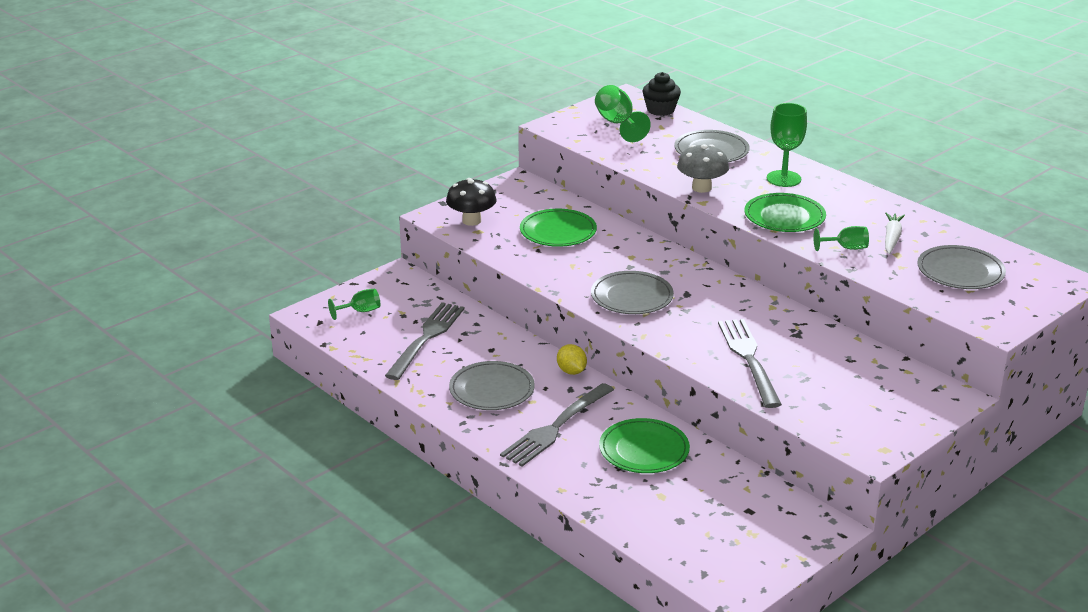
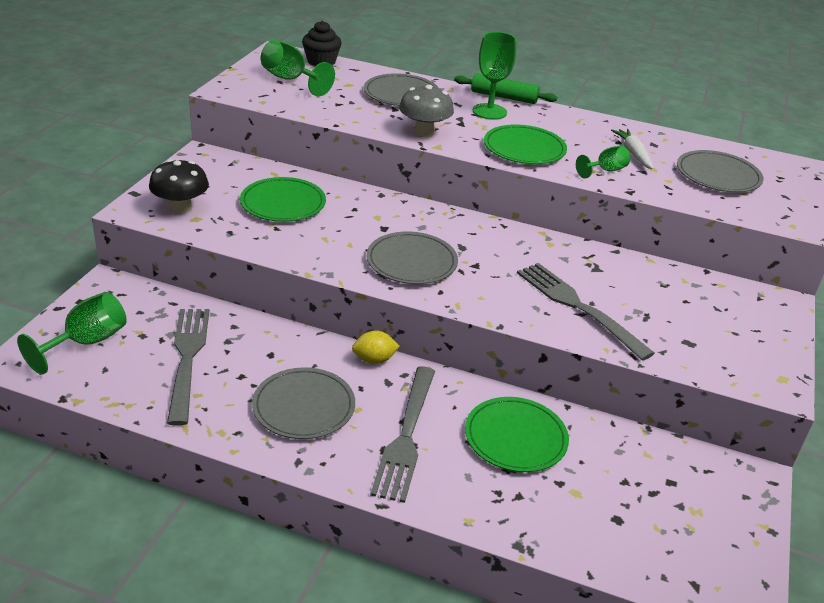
camera: 30 degrees left, 5 degrees up
green goblet [328,288,380,320] -> green goblet [17,292,127,375], size x1.63
yellow lemon [557,344,587,375] -> yellow lemon turned 45 degrees counterclockwise [352,331,400,364]
none -> green rolling pin [454,73,558,104]

